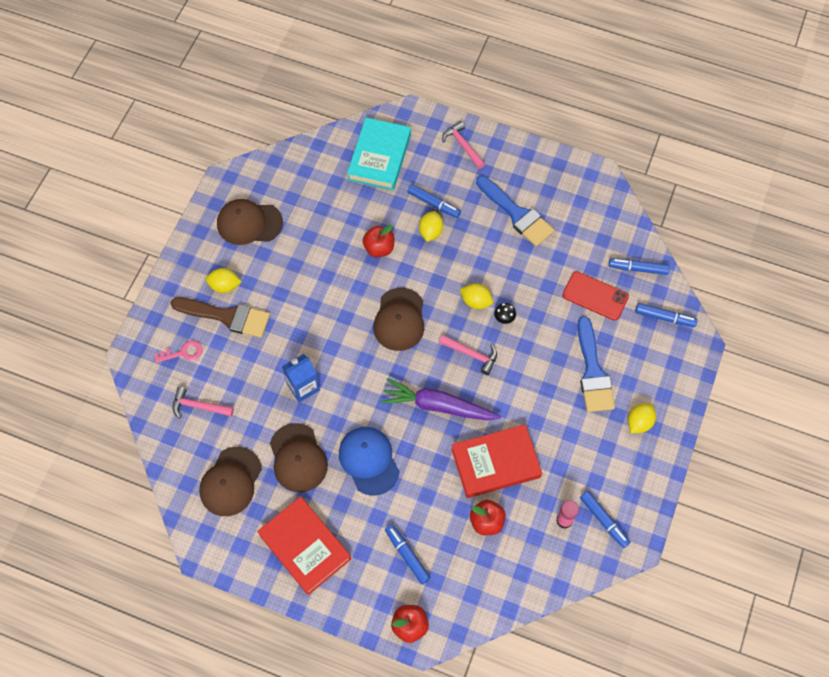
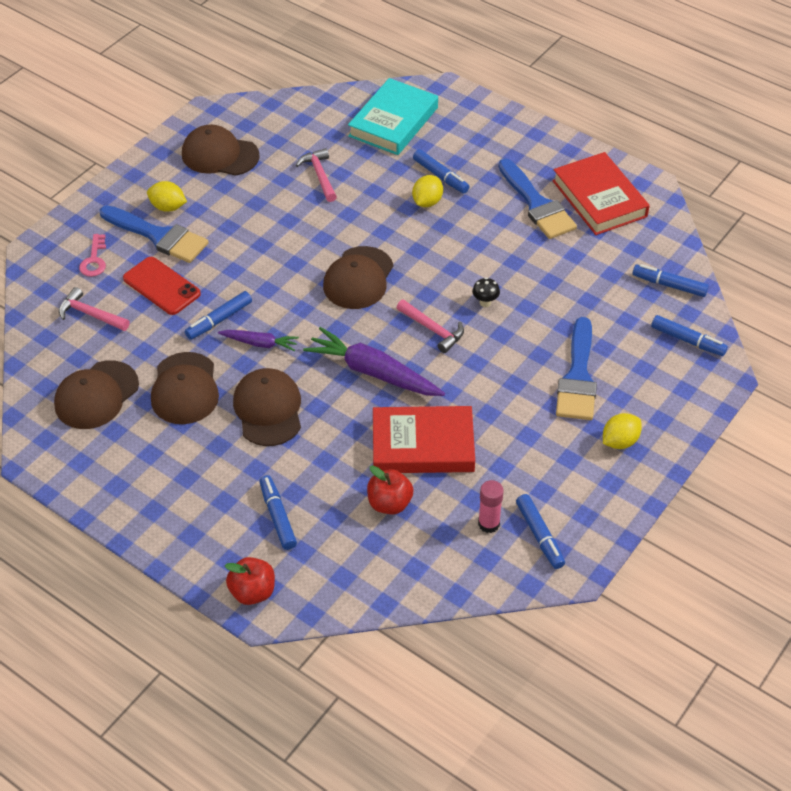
camera: 15 degrees right, 15 degrees down
pink key [154,340,203,363] -> pink key turned 90 degrees clockwise [79,234,106,277]
brown brush [170,297,270,338] -> blue brush [100,205,209,263]
red book [257,497,351,595] -> red book moved to [552,152,650,235]
blue carton [282,354,320,403] -> blue marker [185,291,252,340]
blue cap [339,427,399,496] -> brown cap [233,368,301,446]
red apple [363,225,395,257] -> none
pink hammer [442,121,485,169] -> pink hammer moved to [296,148,337,202]
yellow lemon [460,283,493,309] -> none
red phone [563,271,629,321] -> red phone moved to [123,257,201,315]
none -> purple carrot [218,330,299,351]

